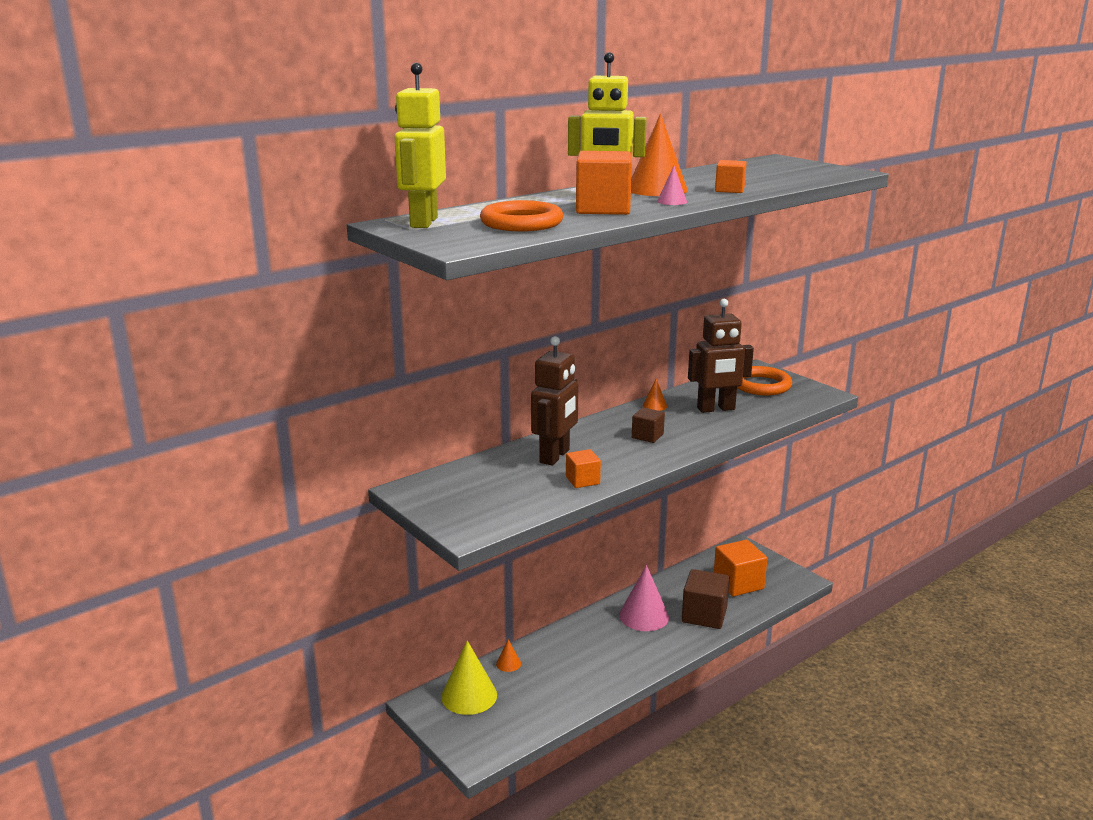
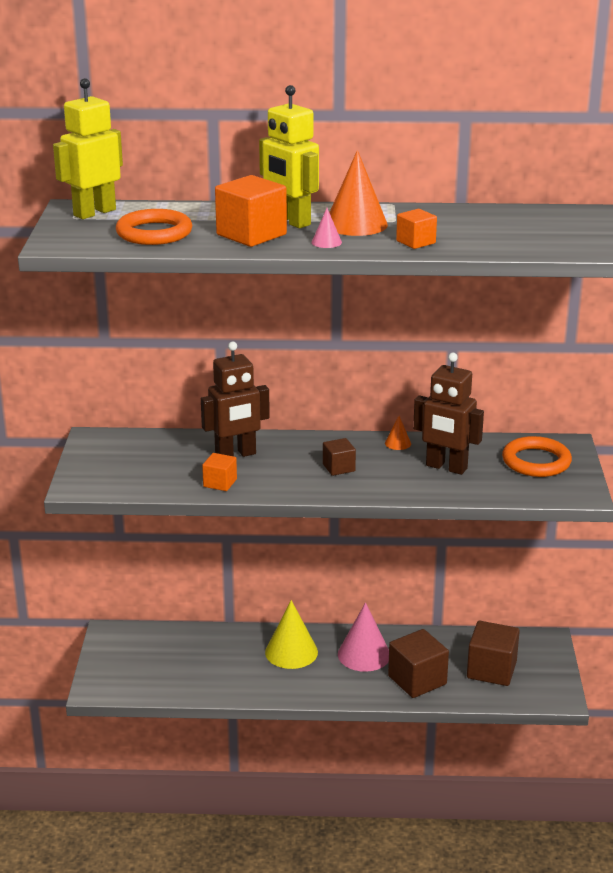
camera: 40 degrees right, 5 degrees up
yellow cone [441,640,497,715] -> yellow cone moved to [265,600,318,669]
orange cone [496,639,521,672] -> none
orange cube [714,540,768,596] -> brown cube [467,621,520,686]

